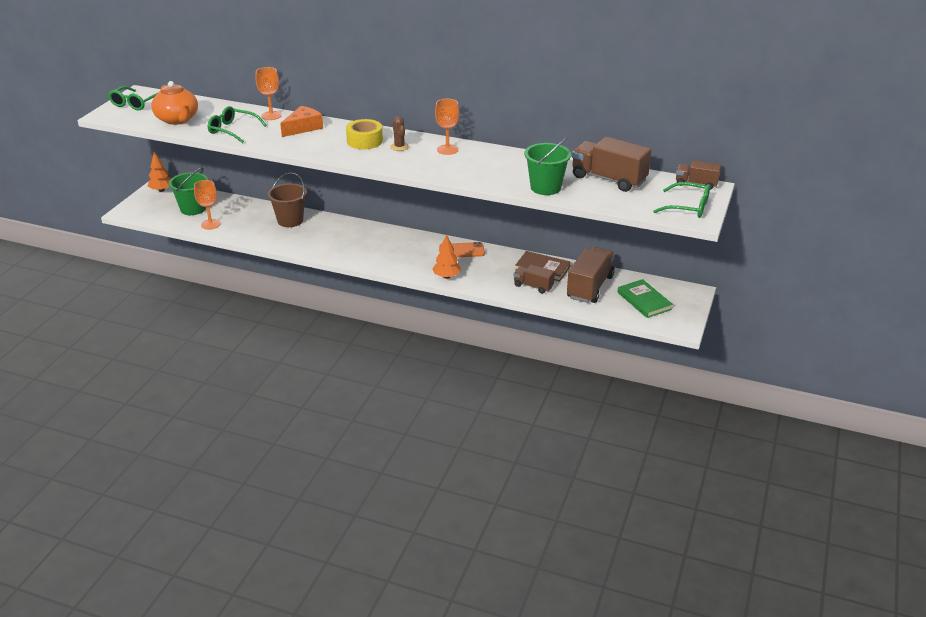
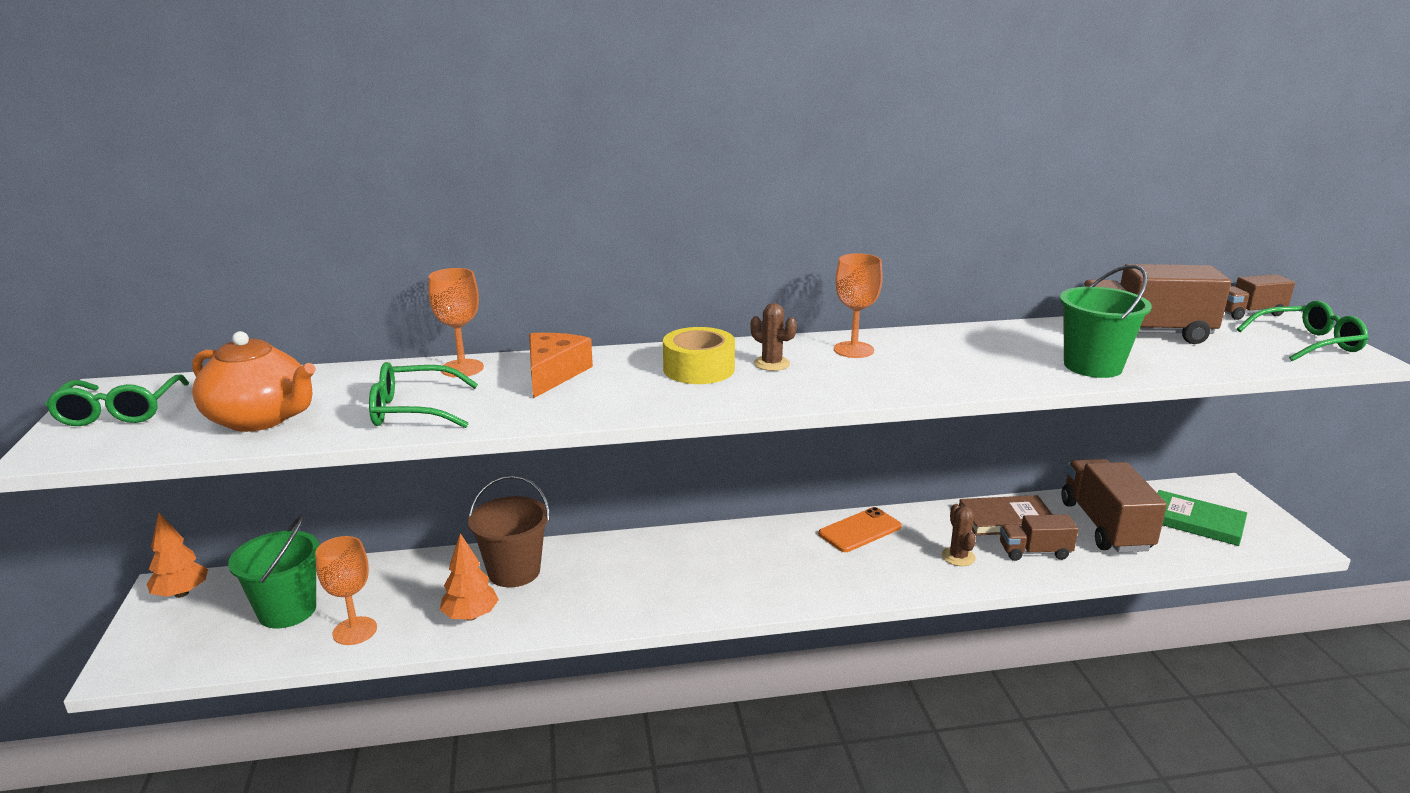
camera: 30 degrees left, 10 degrees down
orange tree [432,234,461,279] -> orange tree moved to [440,533,499,621]
none -> brown cactus [942,504,976,566]

